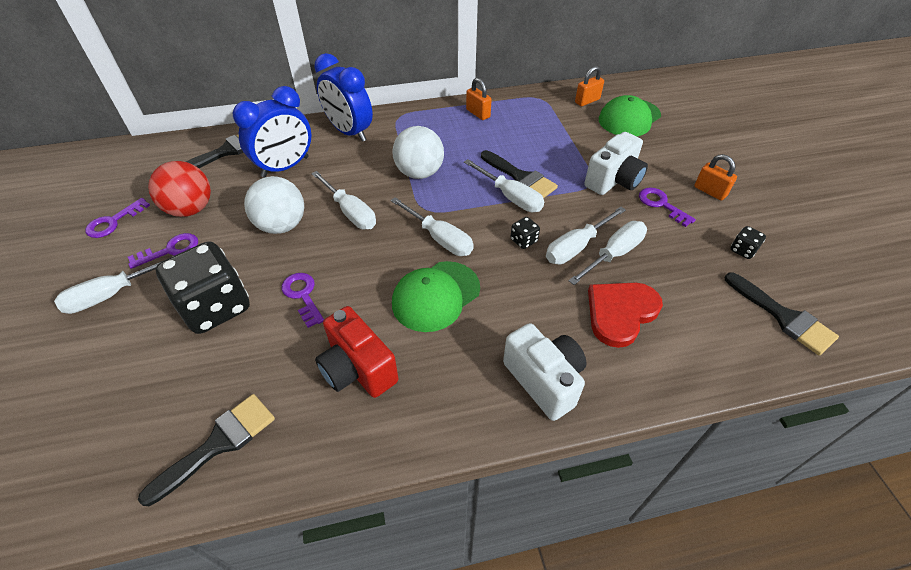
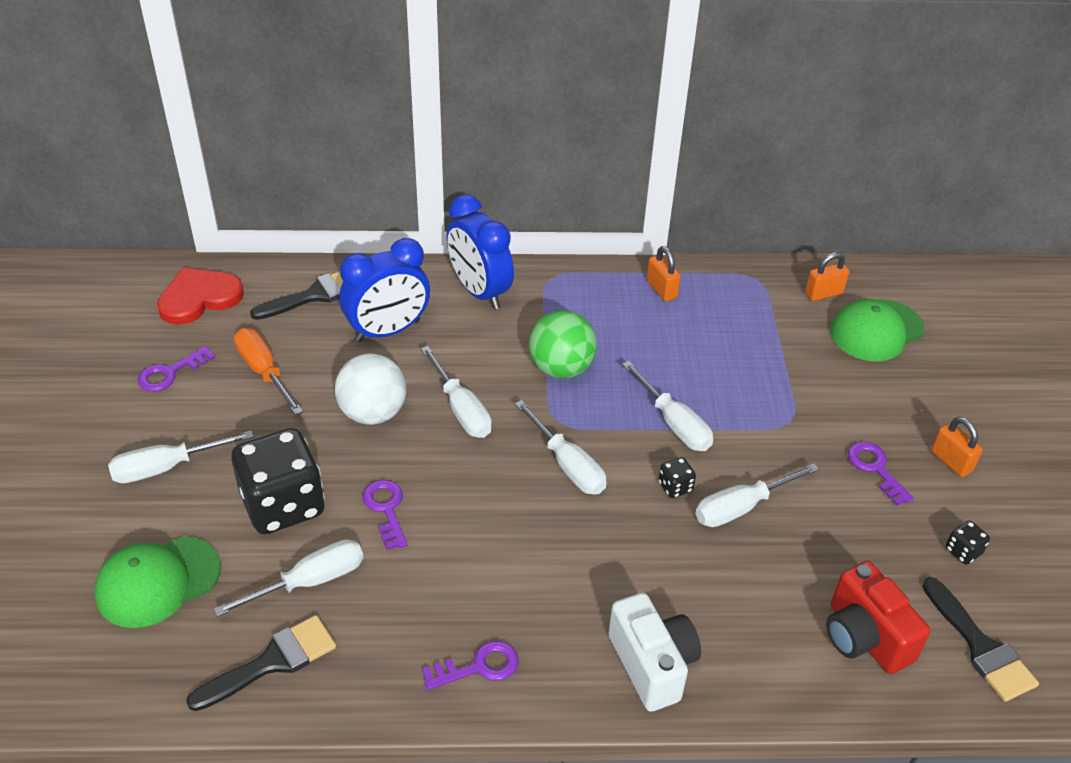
camera: 10 degrees right, 5 degrees down
purple key [128,233,198,269] -> purple key moved to [422,641,519,690]
red ball [148,161,211,217] -> orange screwdriver [234,328,303,415]
red camera [315,306,398,398] -> red camera moved to [826,561,930,674]
white ball [392,126,444,179] -> green ball [529,310,597,379]
green cap [392,261,480,332] -> green cap moved to [94,536,221,628]
black brush [481,150,558,198] -> none
white screwdriver [568,221,647,285] -> white screwdriver moved to [213,539,364,617]
white camera [584,132,648,195] -> none
red heart [588,282,663,348] -> red heart moved to [157,268,244,325]

